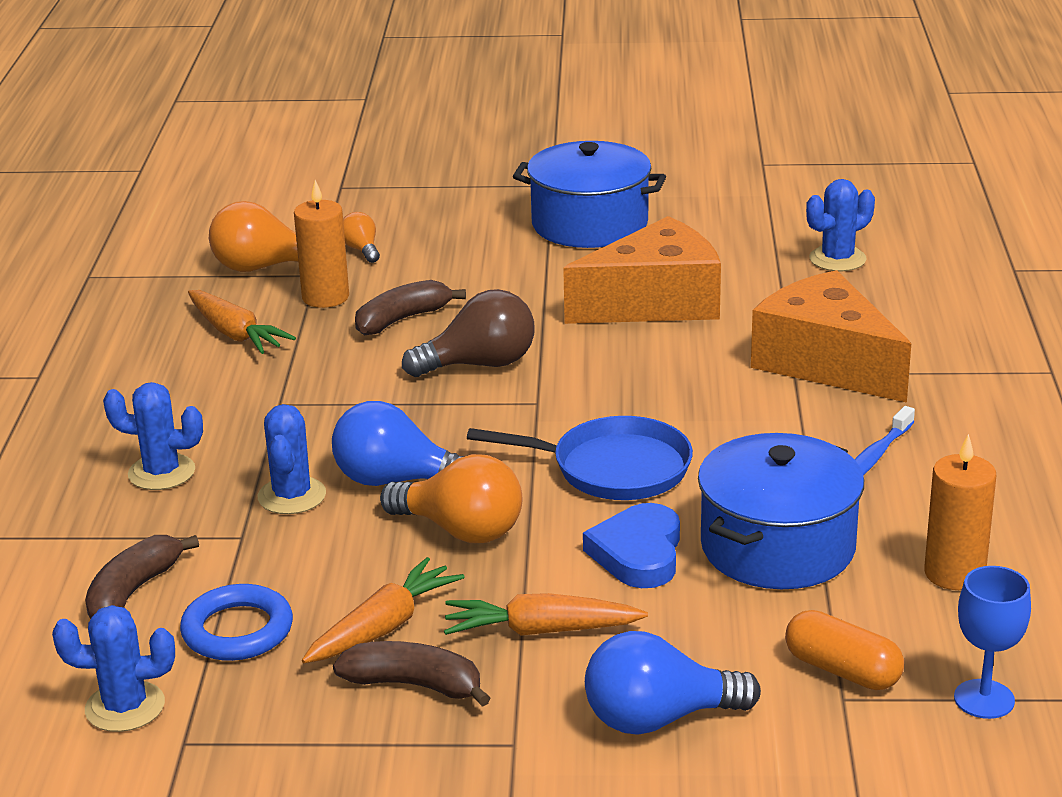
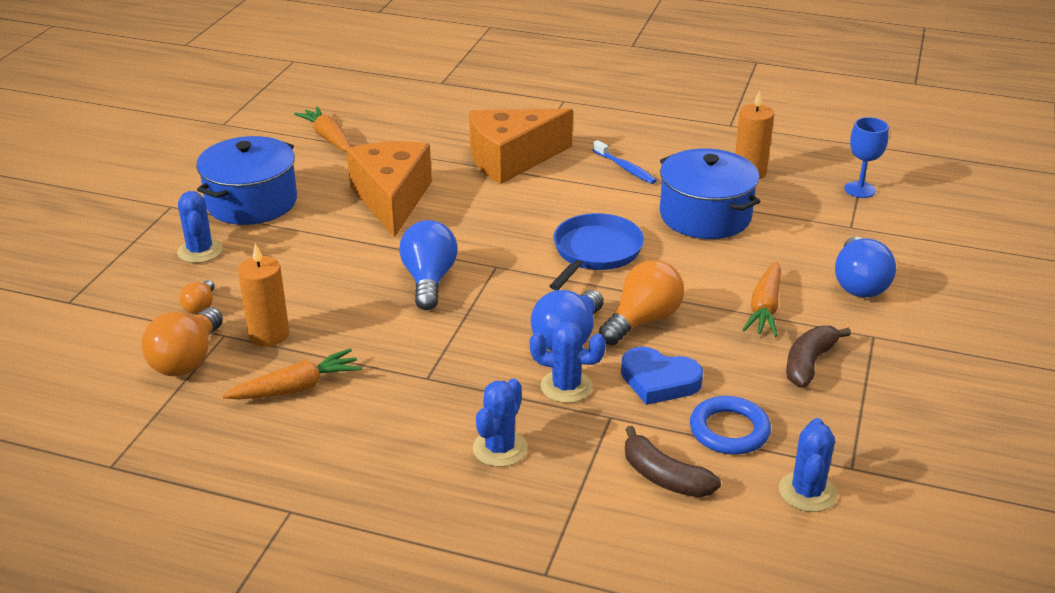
camera: 75 degrees left, 5 degrees up
orange carrot [302,557,465,663] -> orange carrot moved to [294,106,351,152]
orange light bulb [343,212,380,263] -> orange light bulb turned 75 degrees counterclockwise [179,280,214,314]
brown banana [355,280,466,335] -> none
brown light bulb [402,289,534,377] -> blue light bulb [399,220,457,310]
blue heart [583,503,680,588] -> blue heart moved to [621,347,703,405]
orange capsule [785,610,904,690] -> none
blue cactus [806,179,875,271] -> blue cactus moved to [177,191,223,263]

